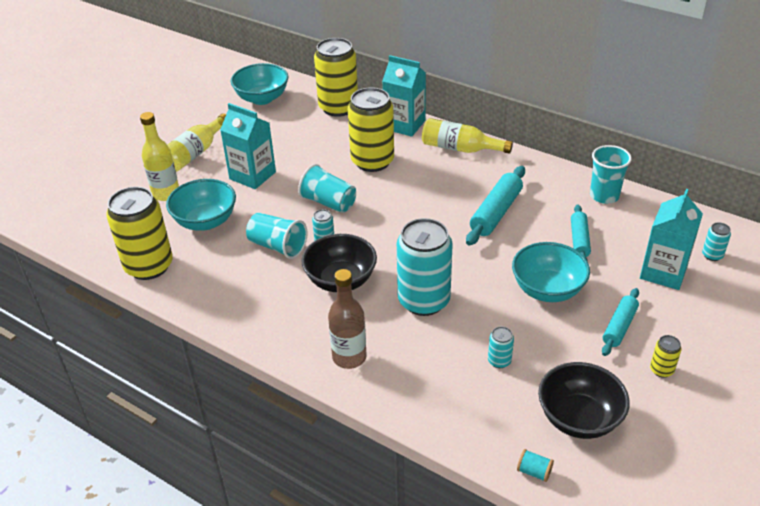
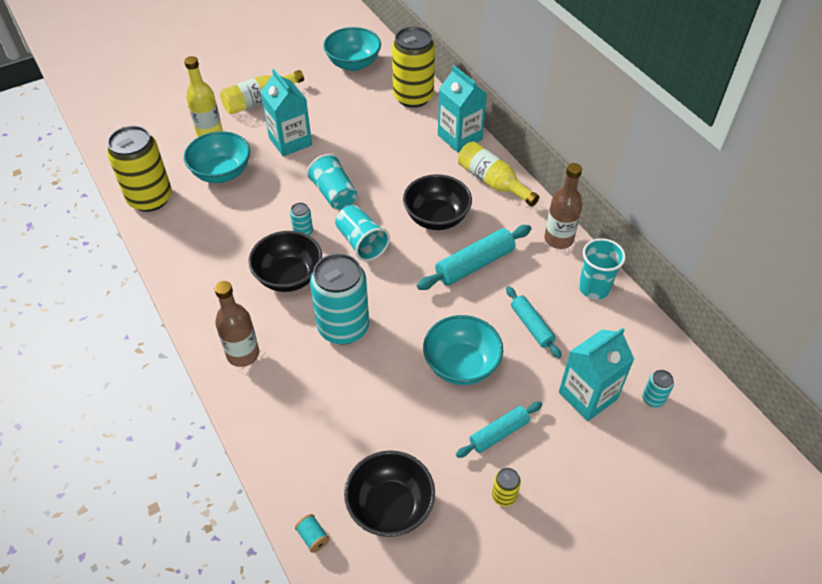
camera: 25 degrees right, 10 degrees up
turquoise cup [246,213,307,259] -> turquoise cup moved to [335,205,390,261]
yellow can [348,87,394,172] -> none
turquoise can [488,326,514,368] -> none
turquoise rolling pin [571,204,591,260] -> turquoise rolling pin turned 60 degrees counterclockwise [506,286,562,358]
none -> black bowl [403,174,472,230]
none -> brown bottle [545,163,583,249]

